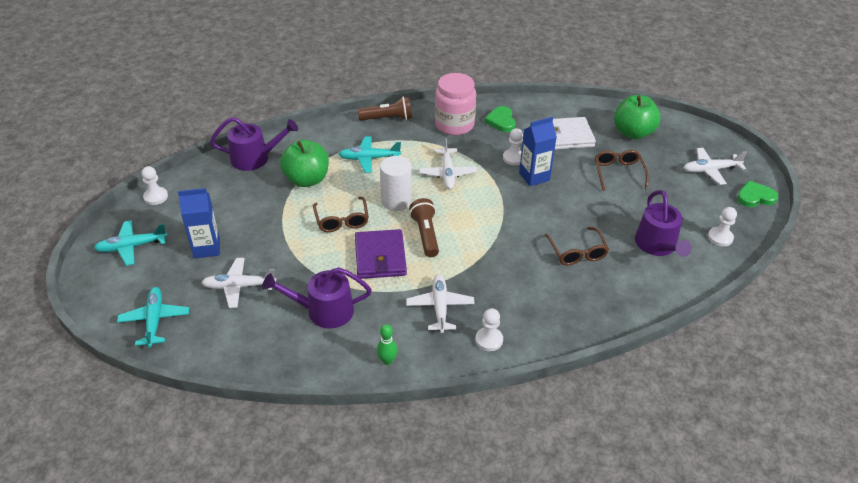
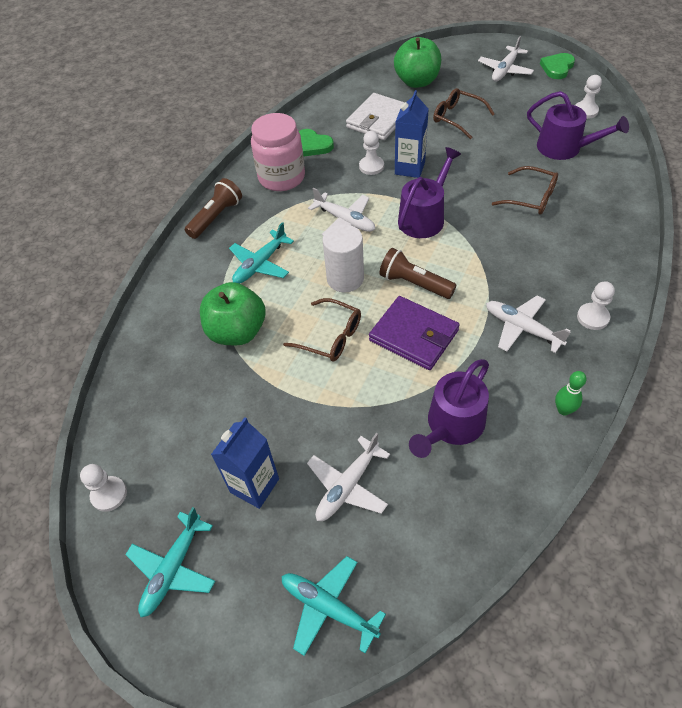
camera: 45 degrees left, 10 degrees up
purple watering can [210,117,298,171] -> purple watering can moved to [398,147,461,238]

